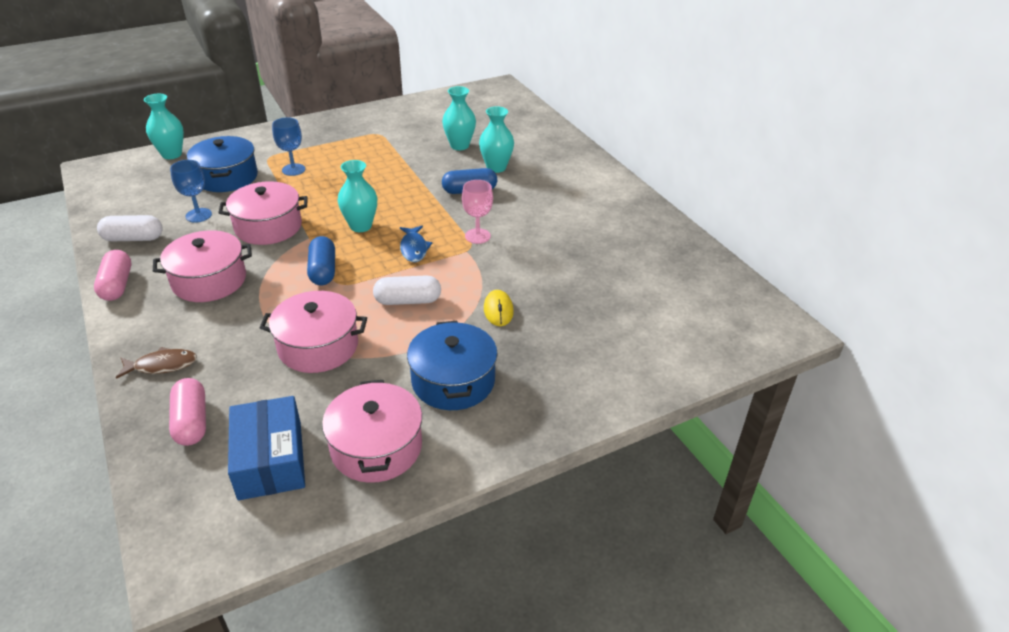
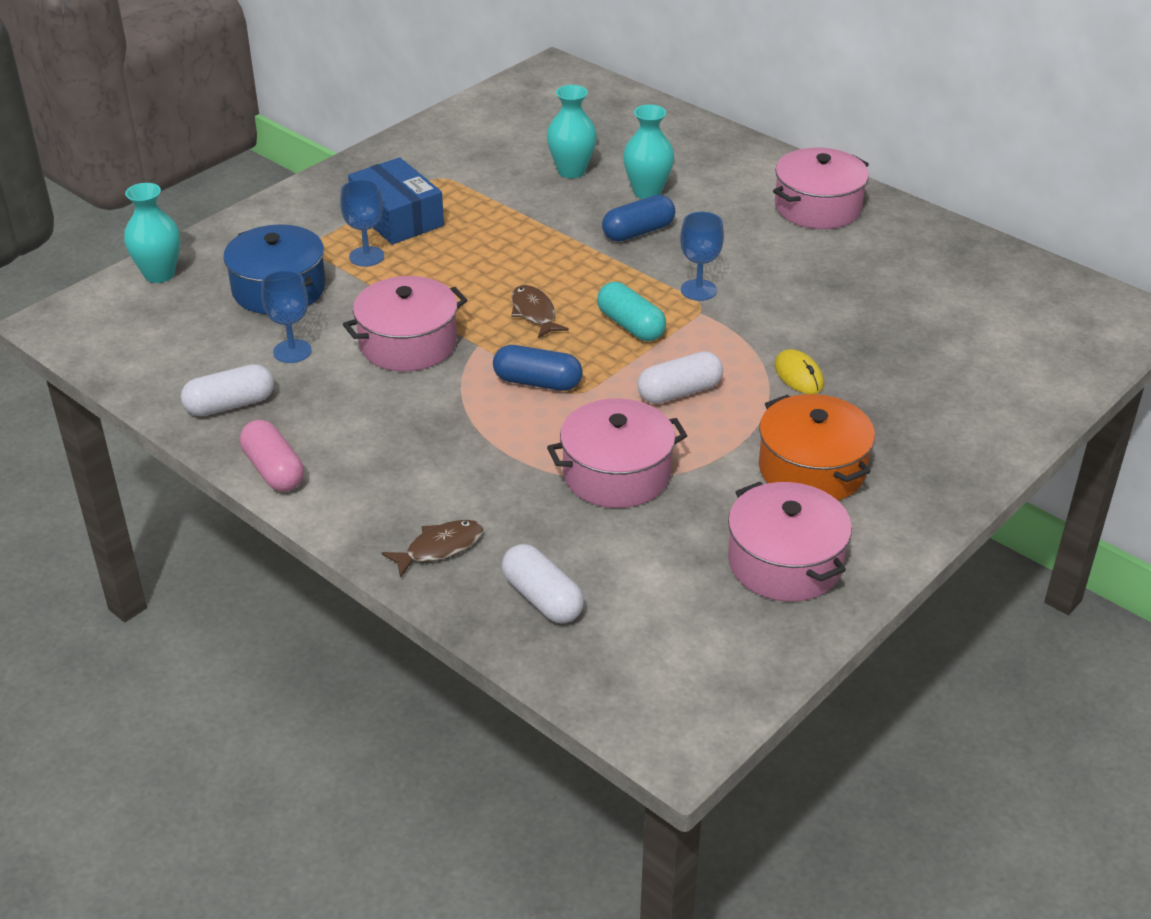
camera: 20 degrees left, 0 degrees up
pink pot [153,230,252,302] -> pink pot moved to [773,148,869,229]
pink capsule [169,378,206,446] -> white capsule [502,544,584,624]
blue box [228,396,305,500] -> blue box moved to [348,157,444,244]
blue capsule [307,236,335,285] -> blue capsule turned 45 degrees counterclockwise [493,345,583,391]
turquoise vase [338,160,378,232] -> brown fish [511,285,569,338]
blue fish [400,226,432,262] -> turquoise capsule [597,282,666,341]
blue pot [407,321,498,410] -> orange pot [759,394,875,500]
pink goblet [462,180,493,244] -> blue goblet [680,212,724,301]

